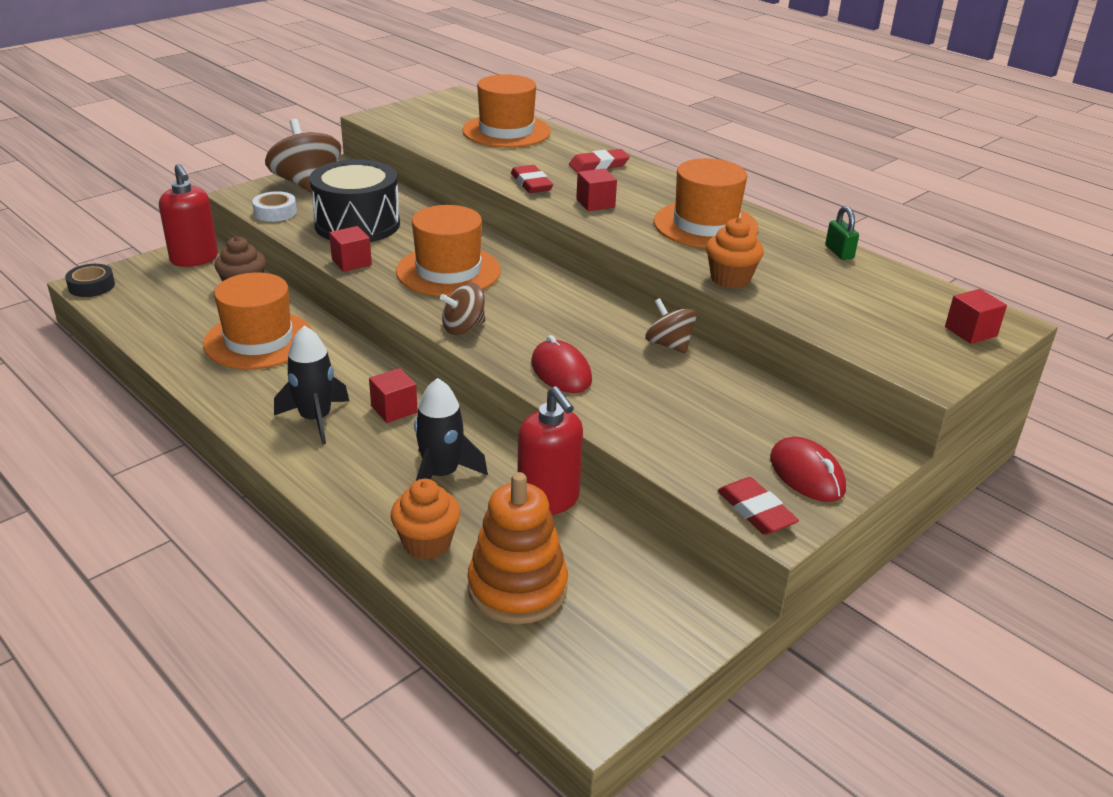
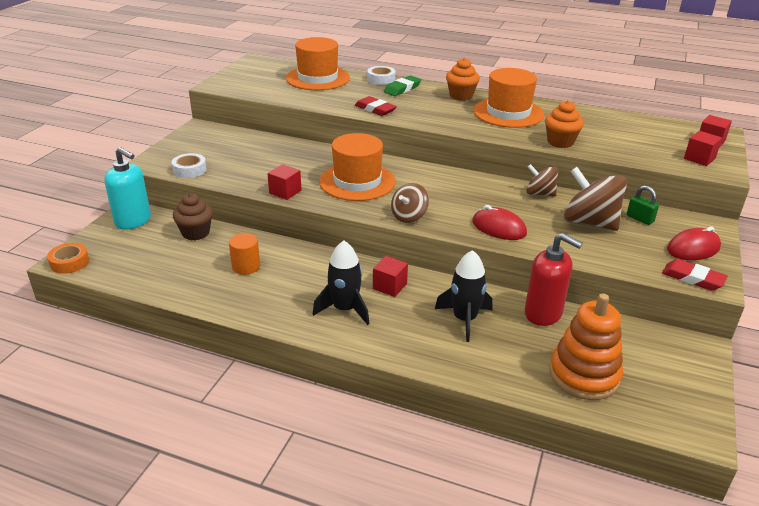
camera: 25 degrees left, 0 degrees up
black tape [65,264,115,297] -> orange tape [47,243,89,274]
red soap dispenser [159,164,218,267] -> turquoise soap dispenser [105,147,151,230]
orange hat [203,272,312,369] -> orange cylinder [229,233,260,275]
brown spinning top [265,119,341,194] -> brown spinning top moved to [564,167,627,231]
black drum [310,159,400,242] -> none
orange cupcake [391,479,460,559] -> orange cupcake moved to [446,58,480,101]
red eraser [569,149,630,172] -> green eraser [384,75,421,96]
red cube [576,168,617,211] -> red cube moved to [684,131,722,166]
red mouse [770,437,846,502] -> red mouse turned 60 degrees counterclockwise [667,227,721,260]
green padlock [825,206,859,260] -> green padlock moved to [627,186,659,225]
none -> white tape [367,66,395,85]

